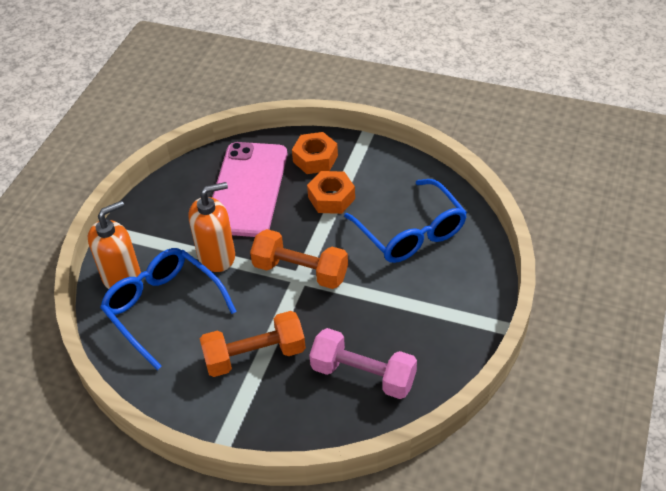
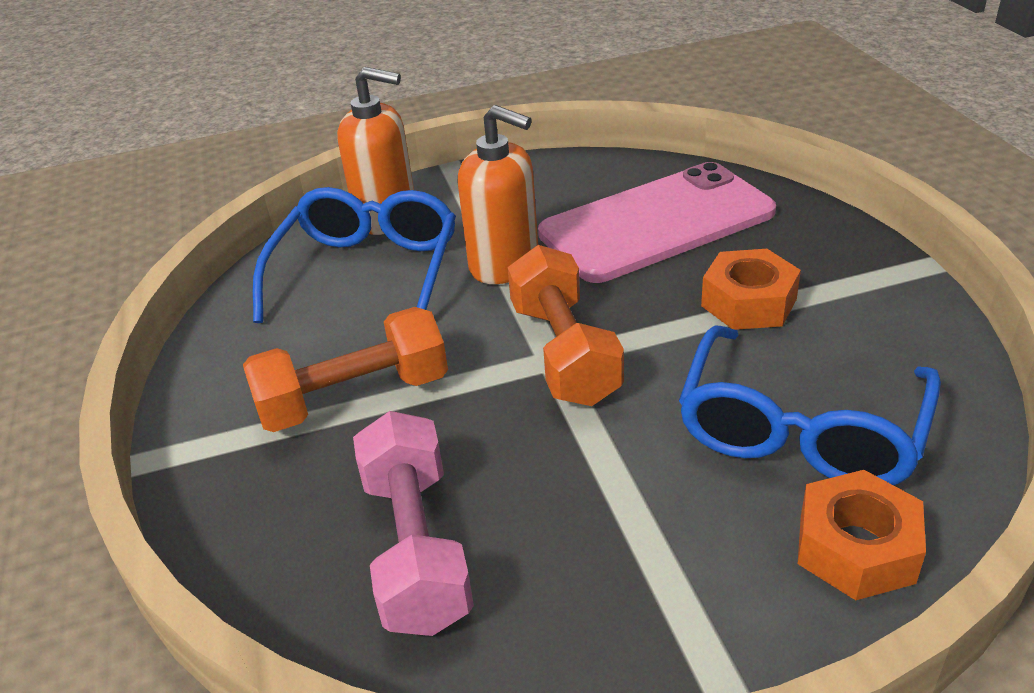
camera: 55 degrees right, 10 degrees down
orange dumbbell [200,311,306,377] -> orange dumbbell turned 60 degrees counterclockwise [243,307,448,432]
orange nut [292,132,338,174] -> orange nut moved to [798,470,926,600]

